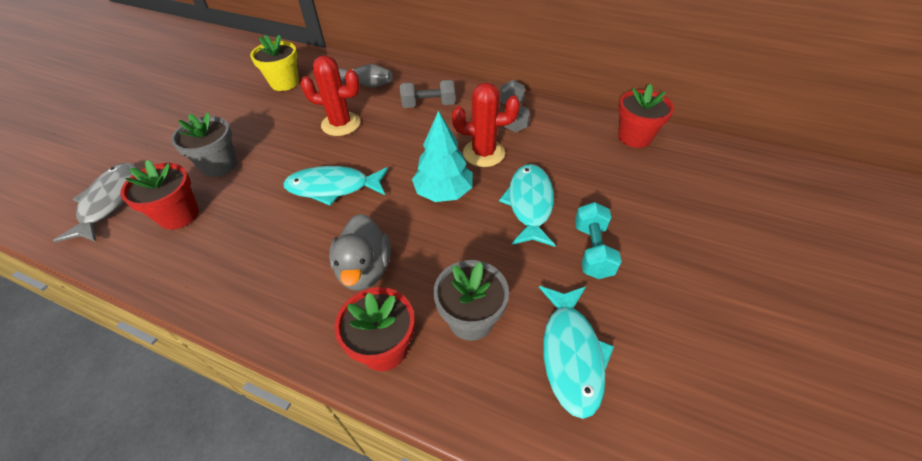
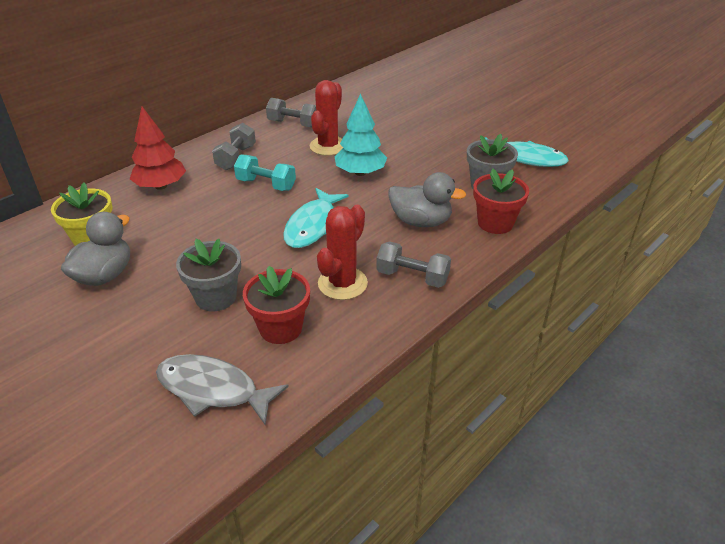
camera: 70 degrees left, 10 degrees down
red cactus [300,55,361,136] -> red cactus moved to [317,205,368,300]
grey bowling pin [339,64,393,88] -> red tree [130,107,186,190]
turquoise fish [499,164,555,247] -> none
turquoise dumbbell [575,202,622,279] -> turquoise dumbbell moved to [234,155,296,191]
red flower pot [618,84,674,148] -> none
none -> grey duck [61,212,130,286]
none -> grey dumbbell [376,241,451,288]

